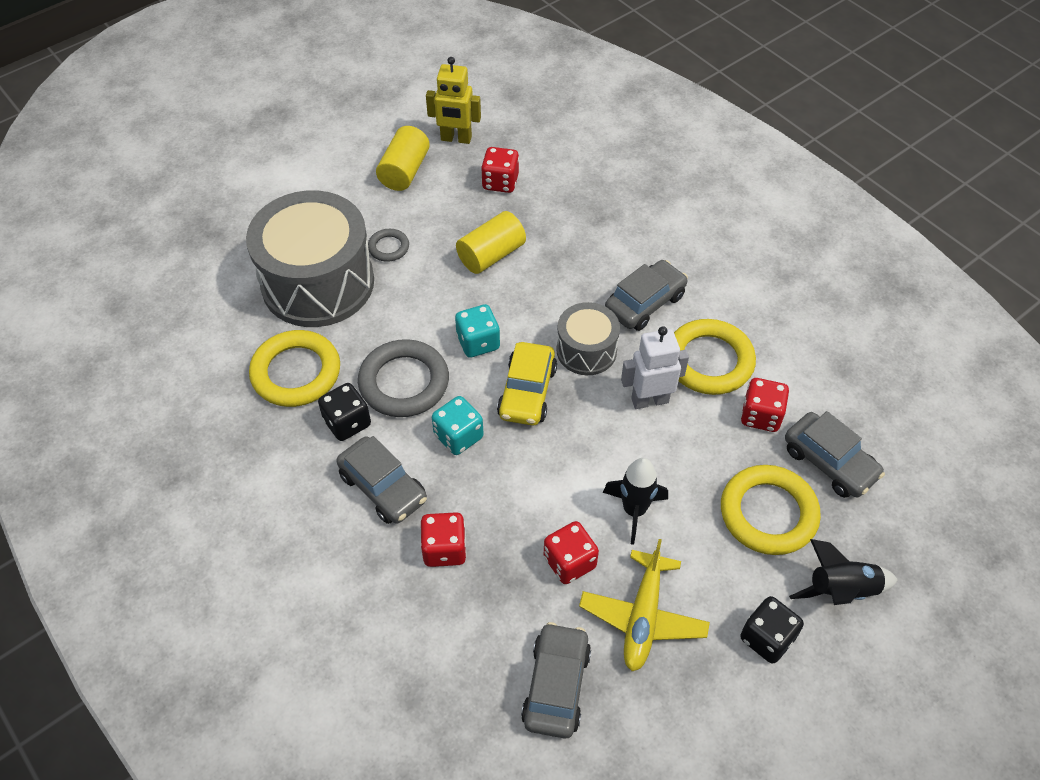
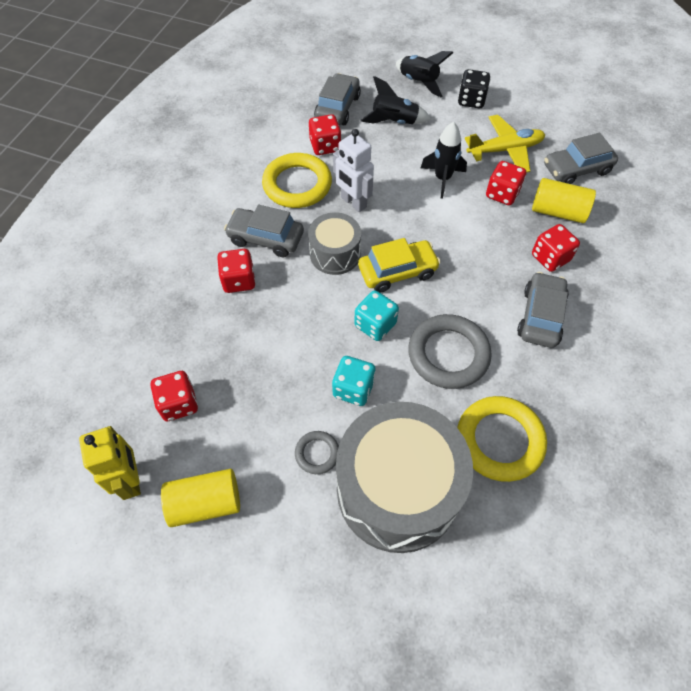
camera: 120 degrees left, 5 degrees up
black dice [318,383,371,441] -> none
turquoise dice [432,396,484,455] -> turquoise dice moved to [332,356,376,406]
yellow cylinder [456,211,526,274] -> yellow cylinder moved to [532,178,596,223]
yellow ring [721,465,821,555] -> black rocket [360,76,431,124]
none -> red dice [217,249,256,293]

